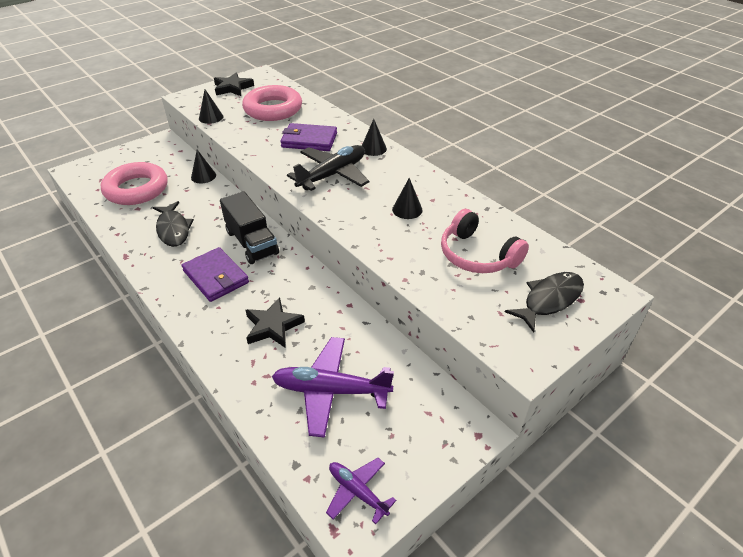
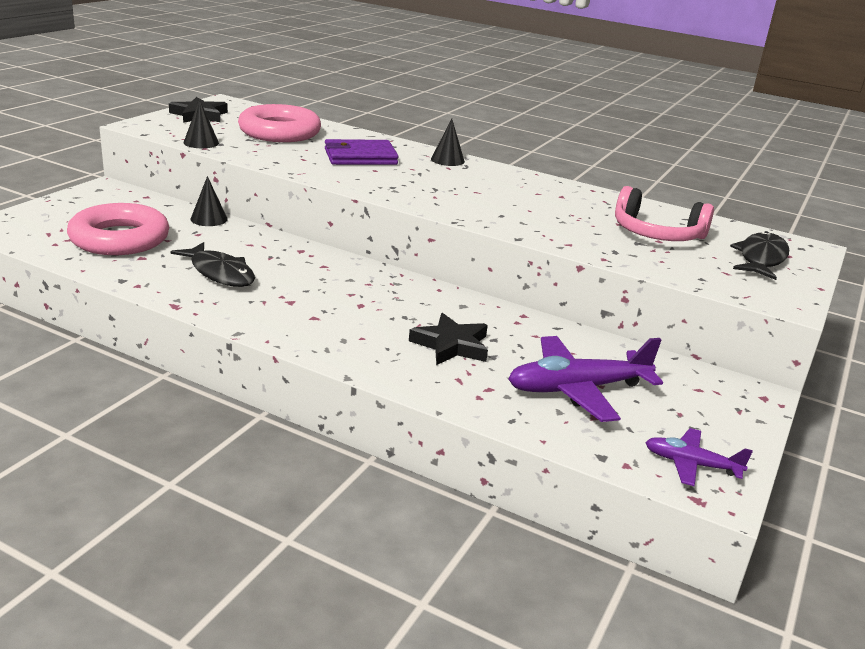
camera: 25 degrees left, 15 degrees down
purple wallet [182,247,249,302] -> none
black truck [220,191,279,264] -> none
black plane [287,145,369,191] -> none
black cone [392,178,423,219] -> none

